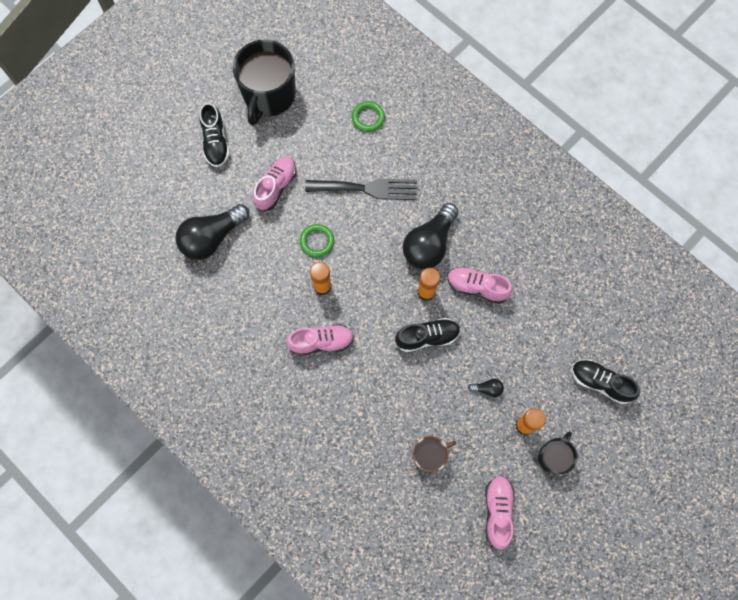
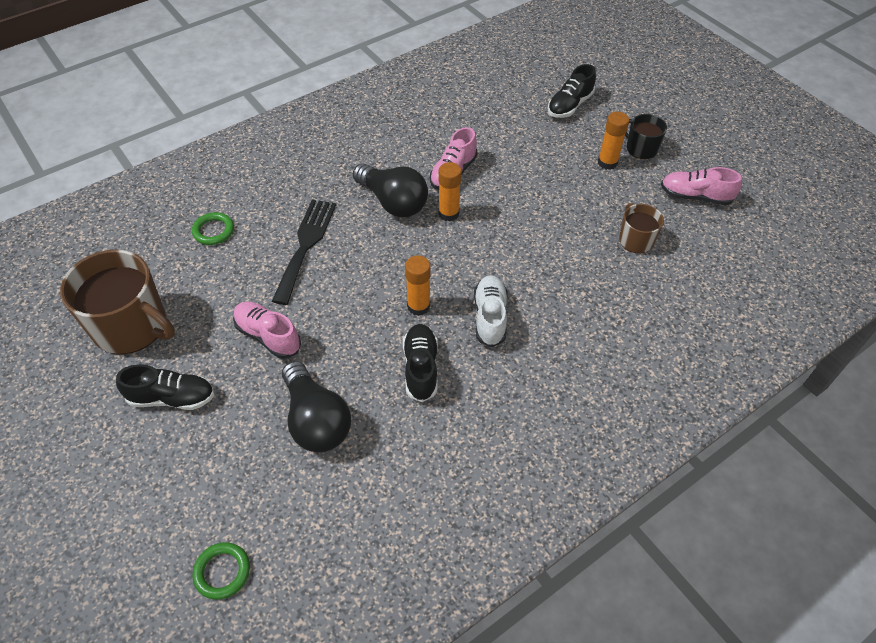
camera: 80 degrees left, 20 degrees down
black mug [233,40,296,125] -> brown mug [60,250,175,355]
pink shoe [286,324,354,356] -> white shoe [474,275,507,347]
green ring [300,224,334,257] -> green ring moved to [193,542,250,600]
black shoe [395,318,461,352] -> black shoe moved to [403,324,438,402]
black light bulb [468,379,504,397] -> none

